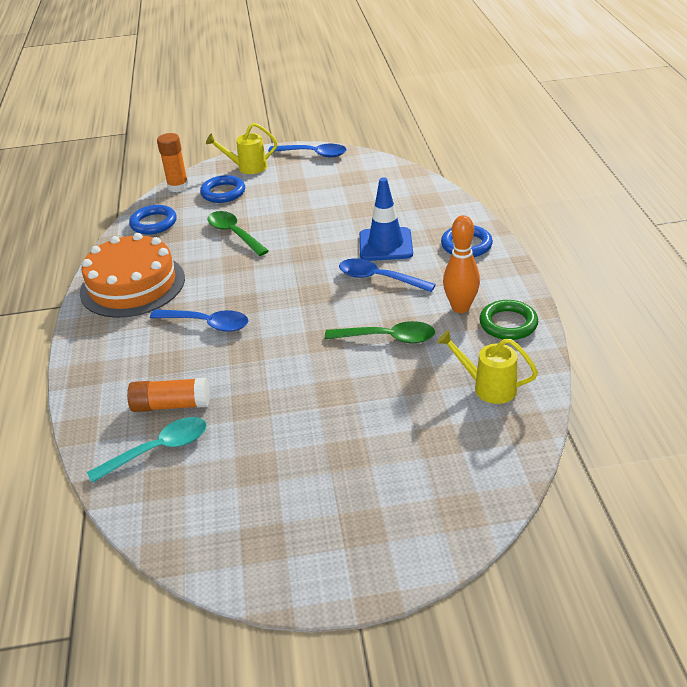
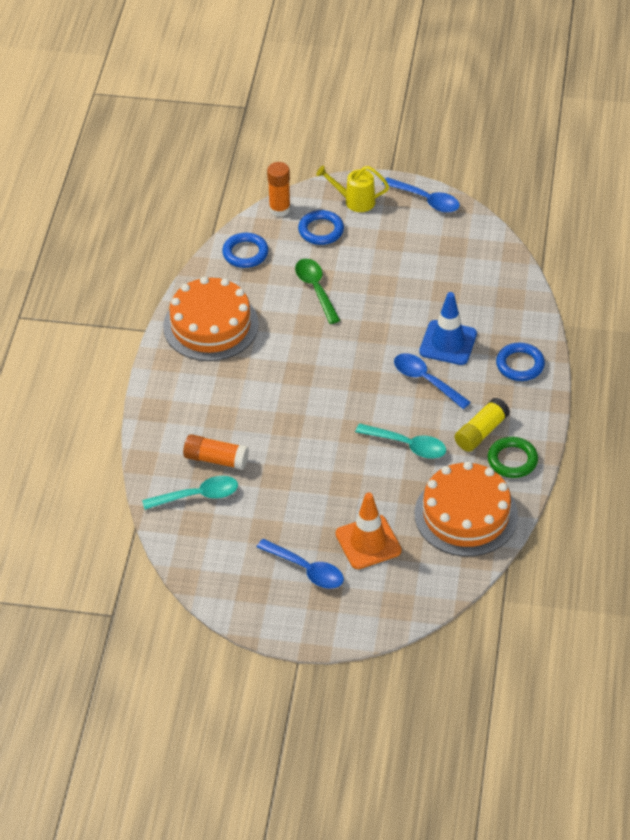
camera: 15 degrees right, 10 degrees up
blue spoon [150,309,249,332] -> blue spoon moved to [257,539,344,589]
green spoon [325,321,435,343] -> turquoise spoon [355,423,446,459]
yellow watering can [437,330,538,404] -> orange cake [415,461,518,556]
orange bowling pin [443,215,480,313] -> yellow glue stick [455,397,510,452]
none -> orange traffic cone [336,493,402,569]

